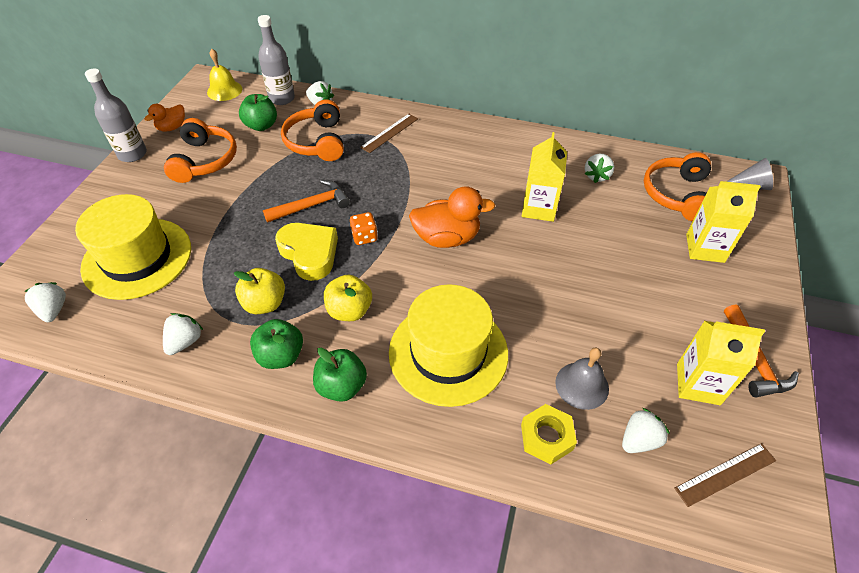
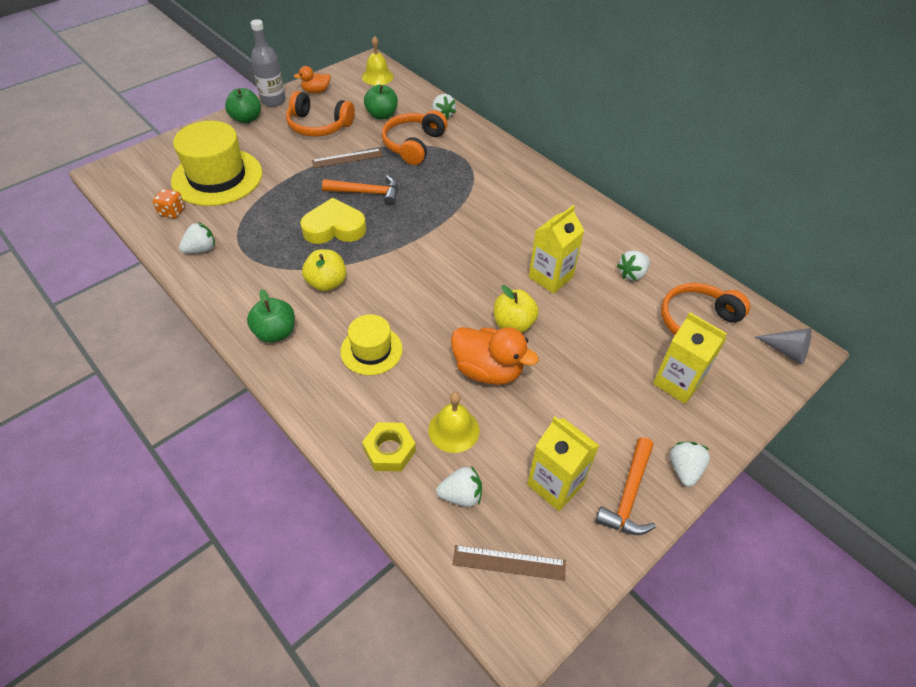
camera: 30 degrees right, 0 degrees up
white strawberry [24,282,66,322] -> white strawberry moved to [670,442,710,487]
orange headphones [164,118,237,183] -> orange headphones turned 75 degrees clockwise [286,91,355,137]
yellow apple [234,268,285,314] -> yellow apple moved to [494,285,539,333]
green apple [250,319,303,369] -> green apple moved to [225,88,261,123]
grey bottle [258,15,295,105] -> none
yellow heart [275,223,338,281] -> yellow heart turned 90 degrees counterclockwise [300,198,366,244]
orange dice [350,212,378,245] -> orange dice moved to [153,189,185,219]
brown ruler [360,114,418,153] -> brown ruler moved to [312,149,383,168]
yellow hat [389,284,508,407] -> yellow hat [340,314,403,375], size x0.56
orange duck [409,186,495,248] -> orange duck moved to [451,327,539,385]
grey bell [555,347,609,410] -> yellow bell [428,392,479,453]

